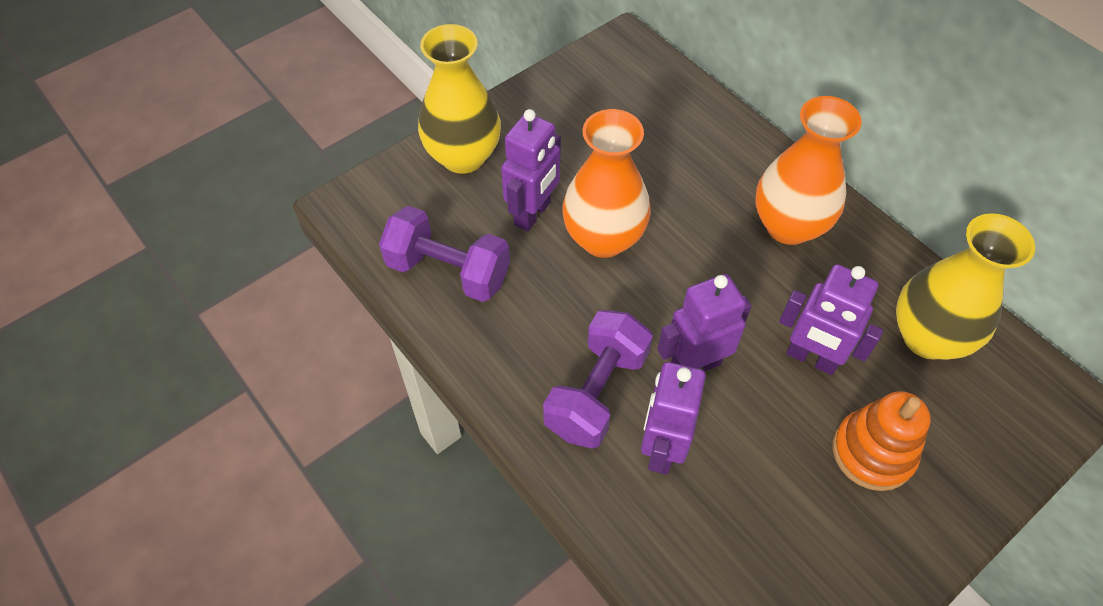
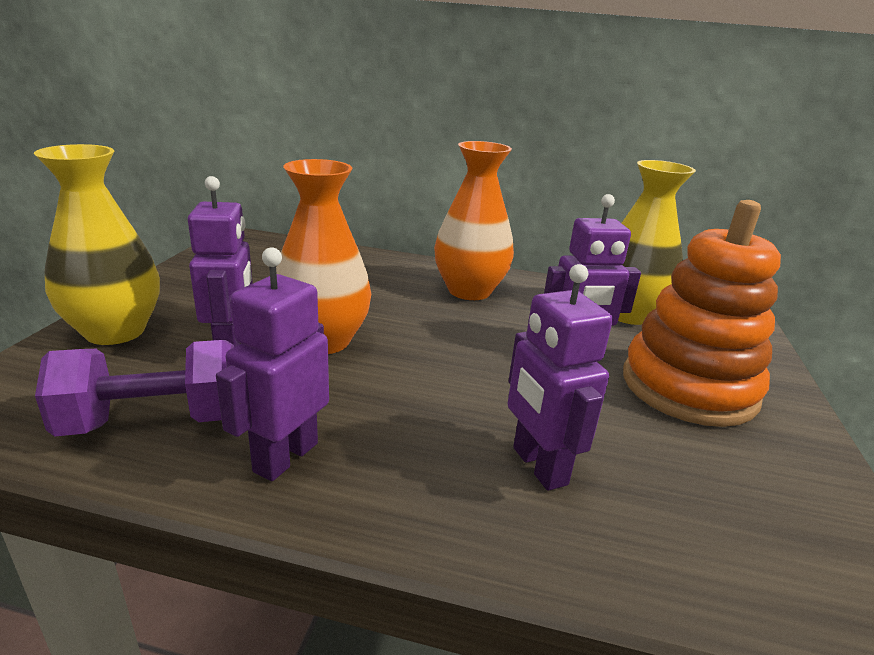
camera: 40 degrees left, 30 degrees down
purple dumbbell [543,310,653,449] -> none
purple robot [657,274,752,371] -> purple robot moved to [216,247,329,481]
orange stacking toy [833,391,931,491] -> orange stacking toy [623,200,781,427], size x1.57

